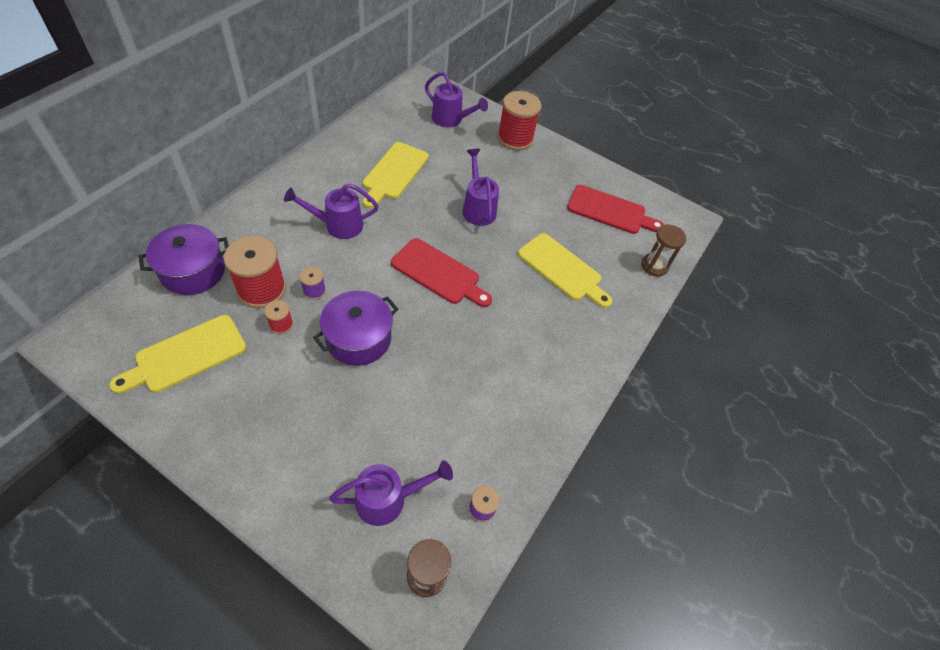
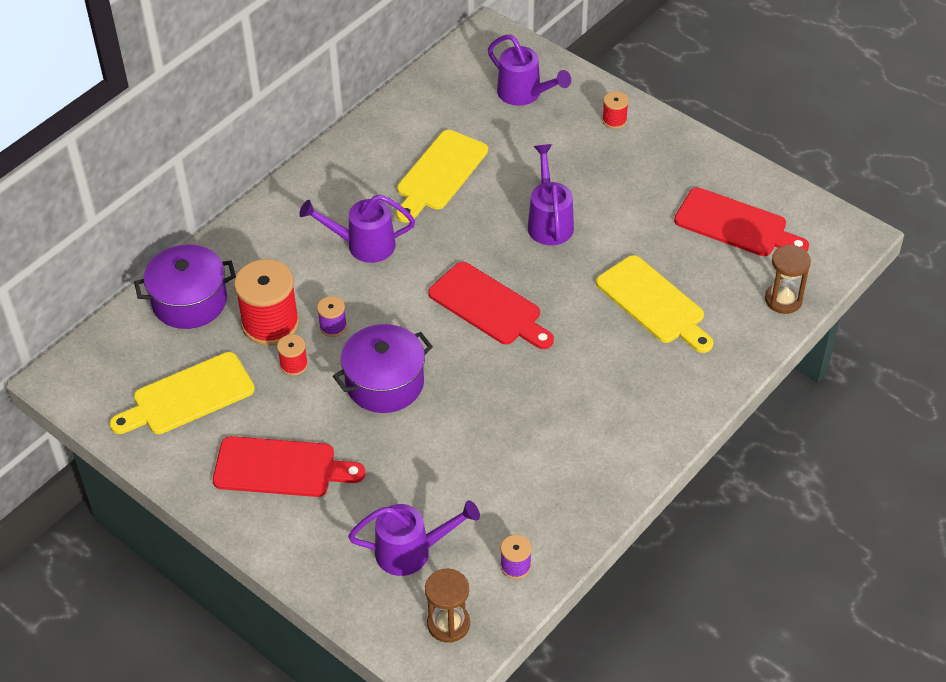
camera: 15 degrees right, 5 degrees down
red spool [497,91,541,150] -> red spool [602,91,629,129], size x0.47
none -> red cutting board [213,436,365,497]

